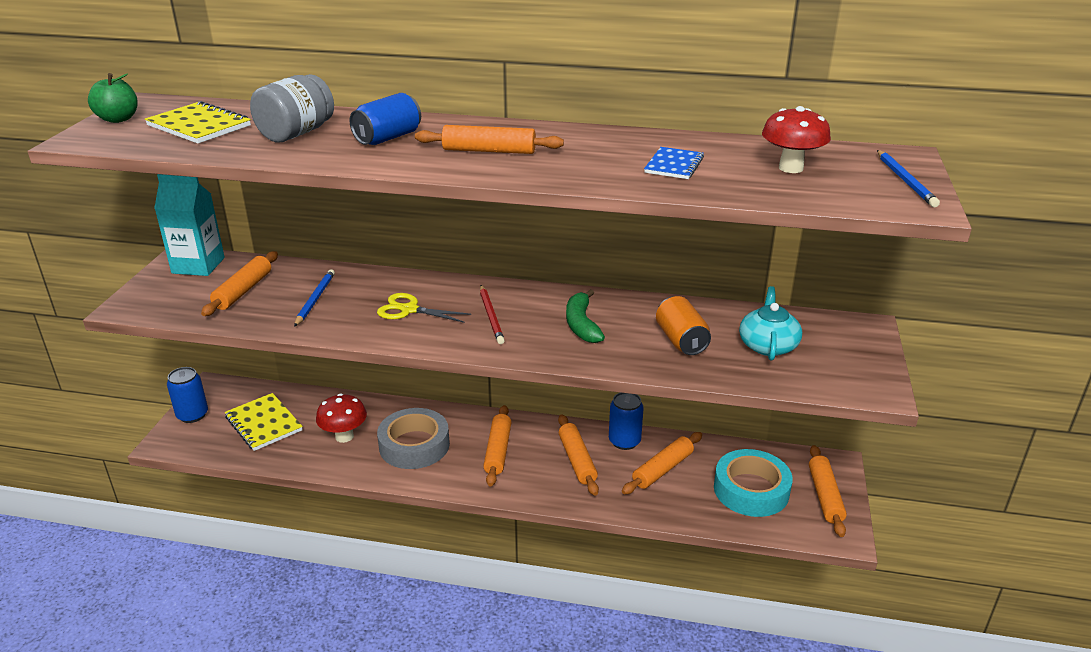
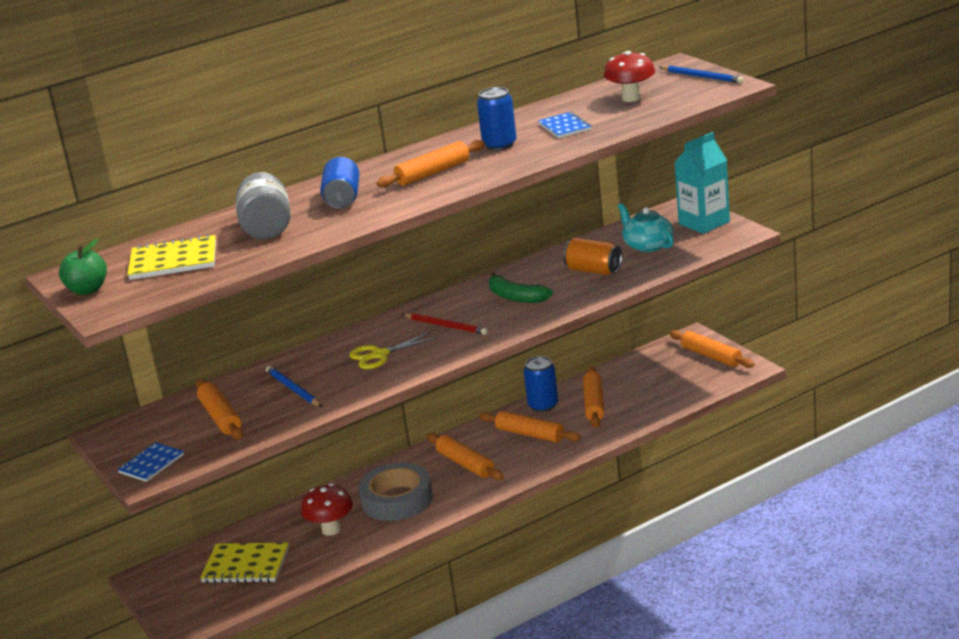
camera: 40 degrees left, 5 degrees down
turquoise carton [154,174,225,276] -> turquoise carton moved to [674,132,730,234]
blue can [167,367,208,423] -> blue can moved to [477,87,517,150]
turquoise tape [714,449,793,517] -> none
none -> blue notebook [117,442,184,482]

